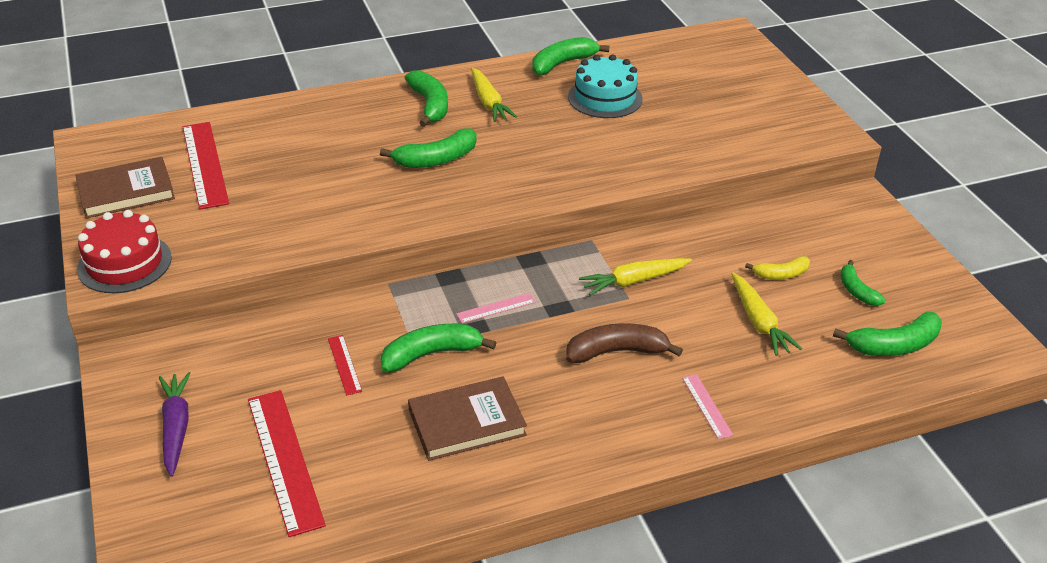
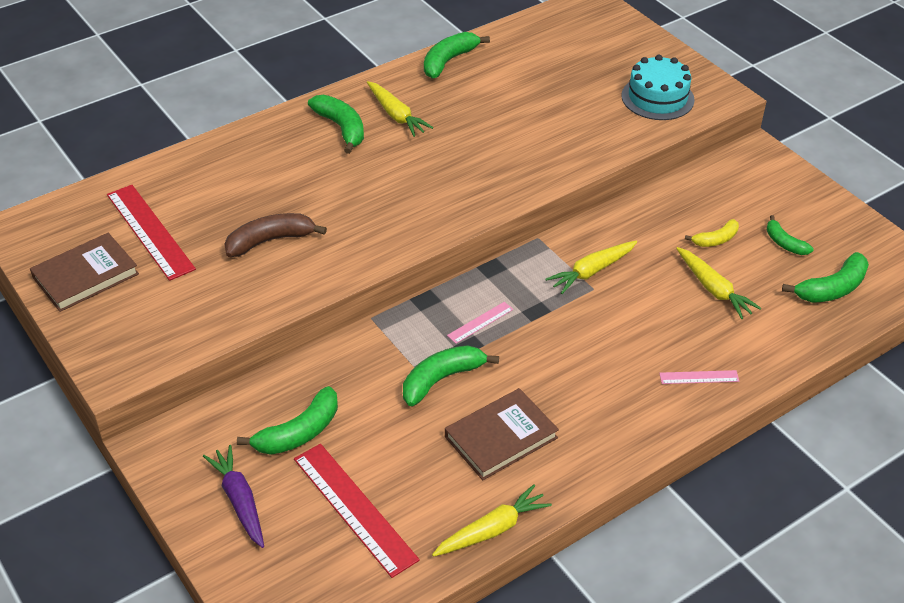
camera: 15 degrees left, 5 degrees up
red cake [77,210,172,293] -> none
red ruler [328,335,362,395] -> none
green banana [380,129,477,168] -> green banana moved to [237,386,338,455]
brown banana [566,323,683,363] -> brown banana moved to [224,213,327,257]
turquoise cake [568,54,643,118] -> turquoise cake moved to [621,55,695,120]
pink ruler [682,374,733,439] -> pink ruler turned 60 degrees counterclockwise [659,370,739,384]
none -> yellow carrot [432,484,552,557]

